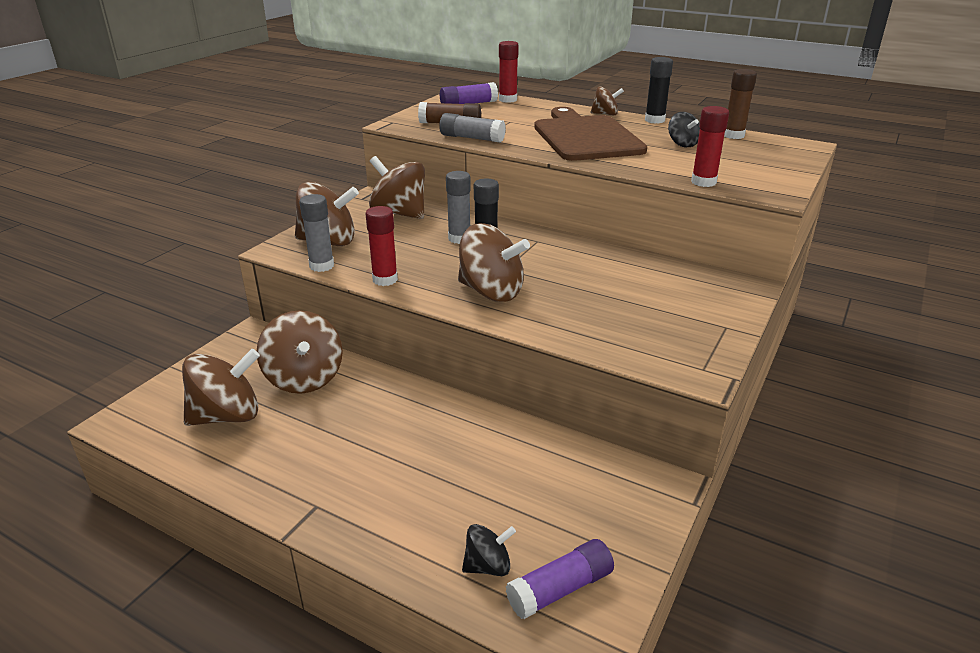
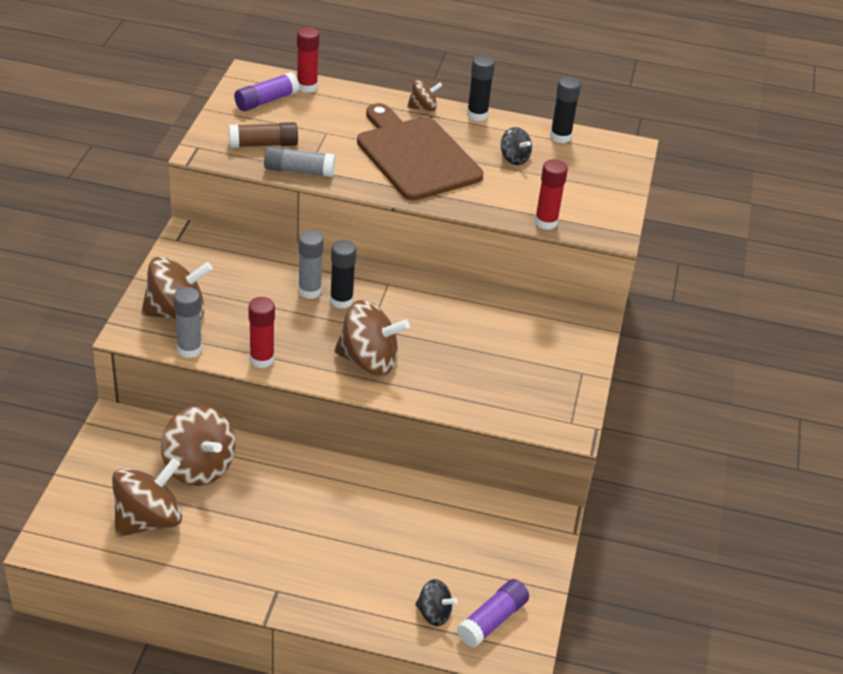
camera: 20 degrees left, 10 degrees up
brown spinning top [369,156,425,219] -> none
black spinning top [462,524,516,576] -> black spinning top turned 60 degrees clockwise [415,579,458,626]
brown glue stick [724,69,757,139] -> black glue stick [550,76,581,143]

